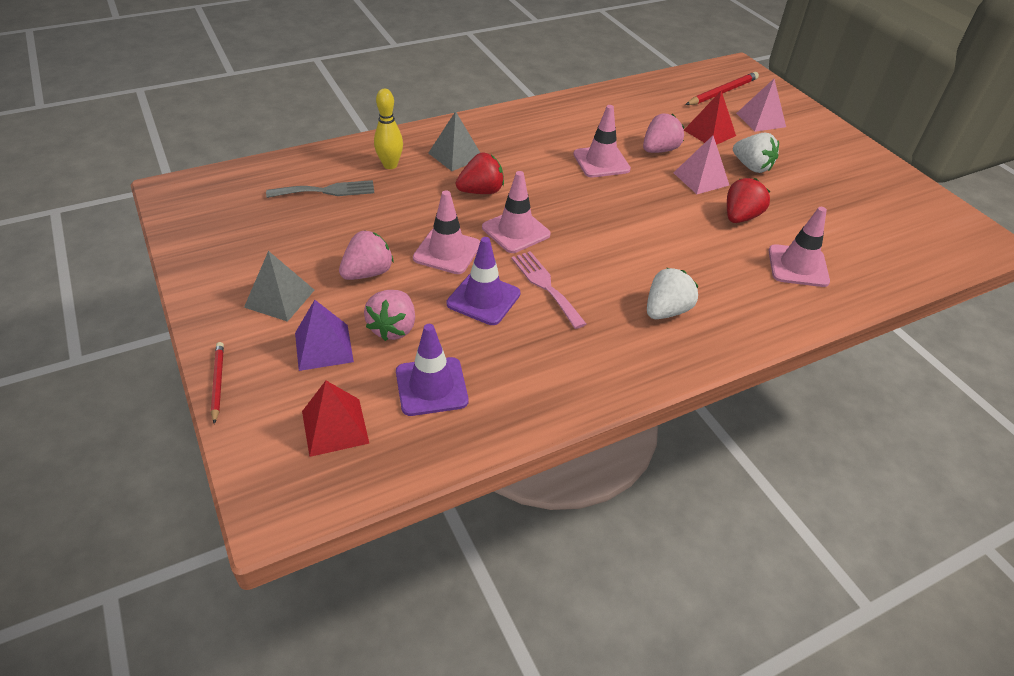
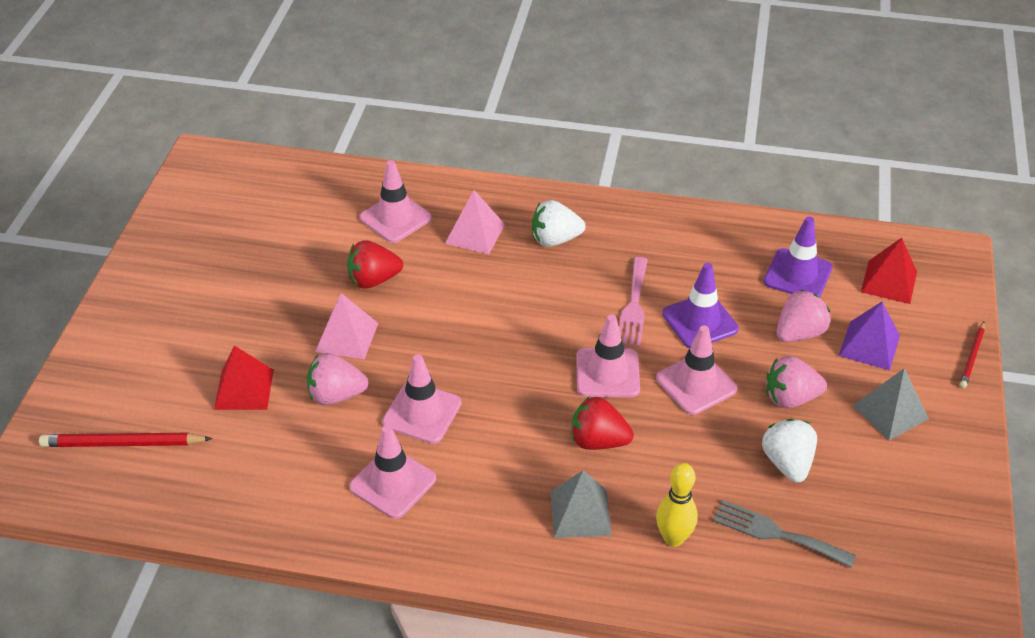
camera: 140 degrees left, 0 degrees up
white strawberry [733,133,779,173] -> white strawberry moved to [762,419,817,483]
pink pyramid [736,79,786,132] -> pink pyramid moved to [445,190,505,254]
none -> pink traffic cone [349,425,436,519]

